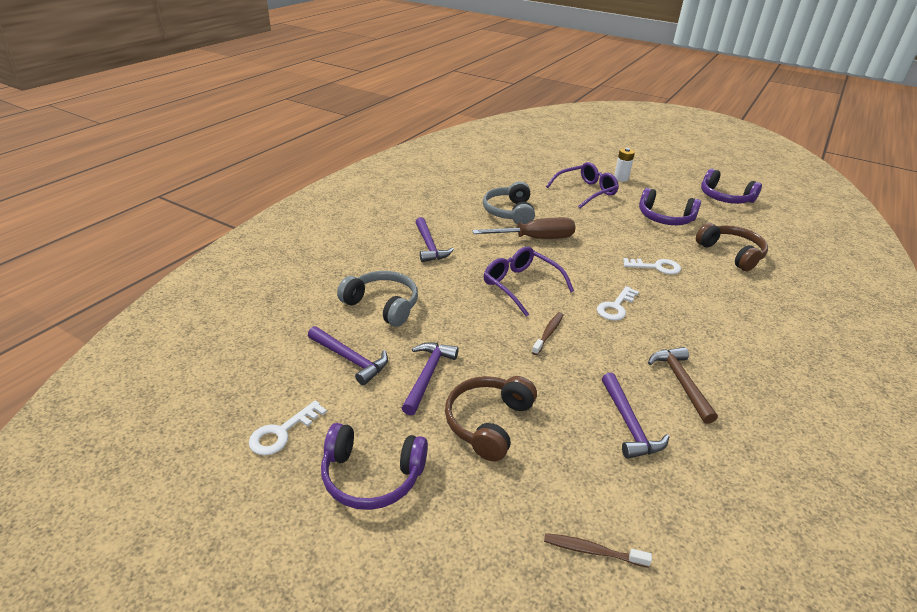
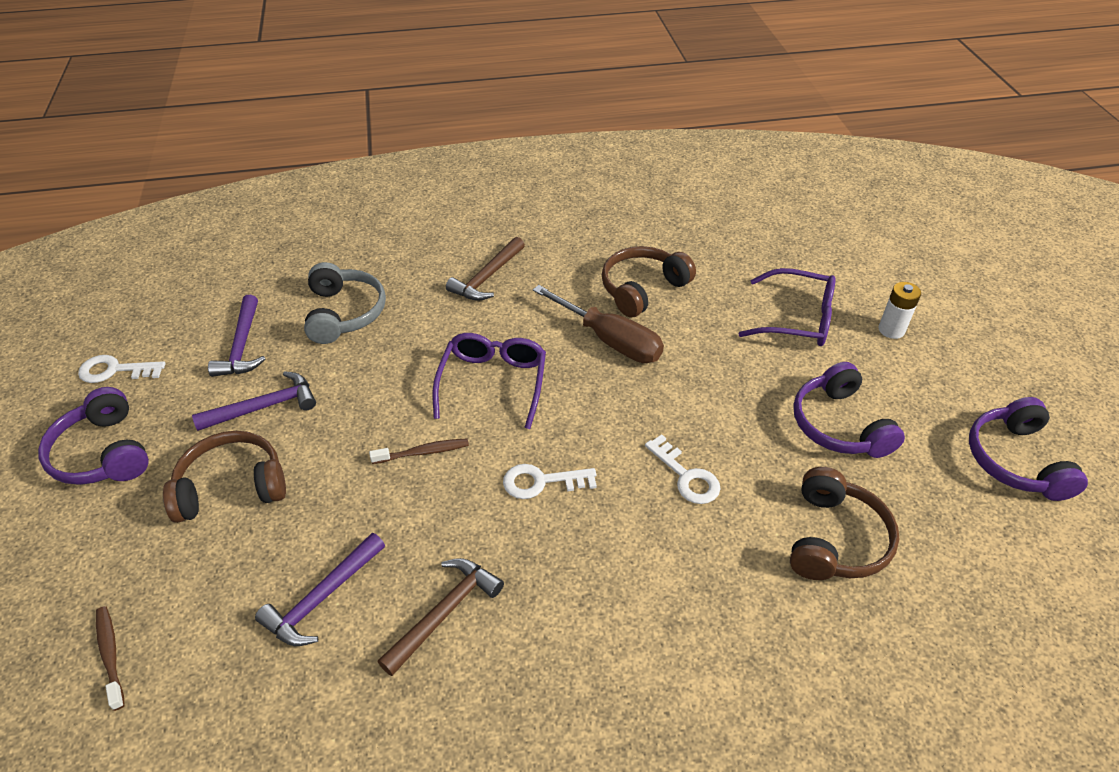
camera: 50 degrees right, 10 degrees up
purple hammer [416,217,454,262] -> brown hammer [446,237,525,301]
grey headphones [483,181,535,224] -> brown headphones [602,246,696,318]

